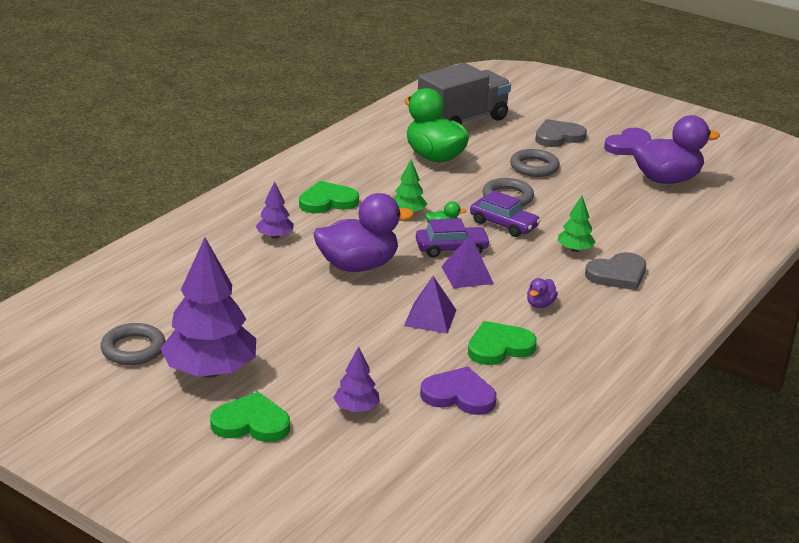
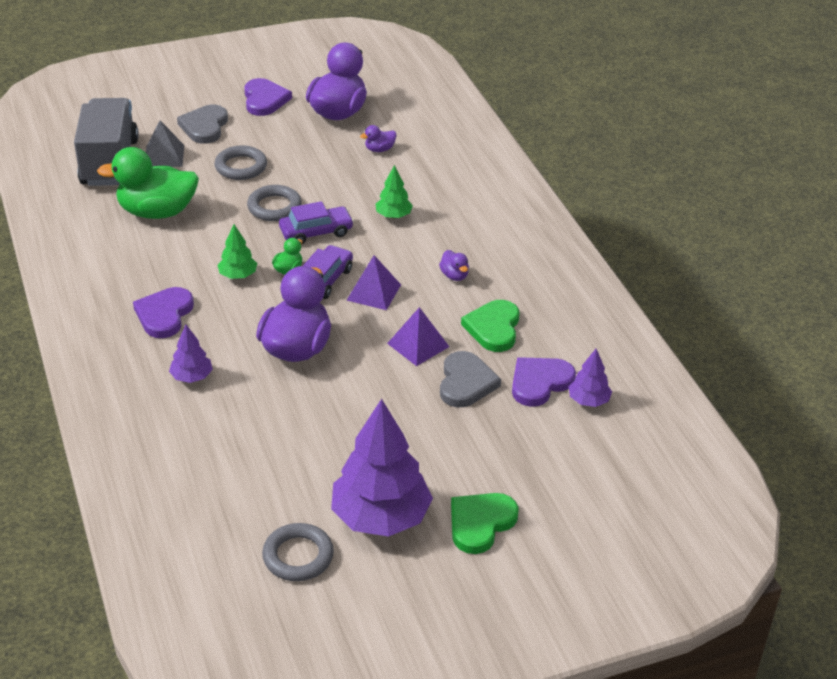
camera: 55 degrees left, 10 degrees up
green heart [299,181,359,213] -> purple heart [133,287,194,338]
purple tree [333,346,380,412] -> purple tree moved to [569,349,612,407]
grey heart [585,252,646,290] -> grey heart moved to [440,351,501,407]
none -> grey pyramid [146,120,184,167]
none -> purple duck [360,125,397,152]

